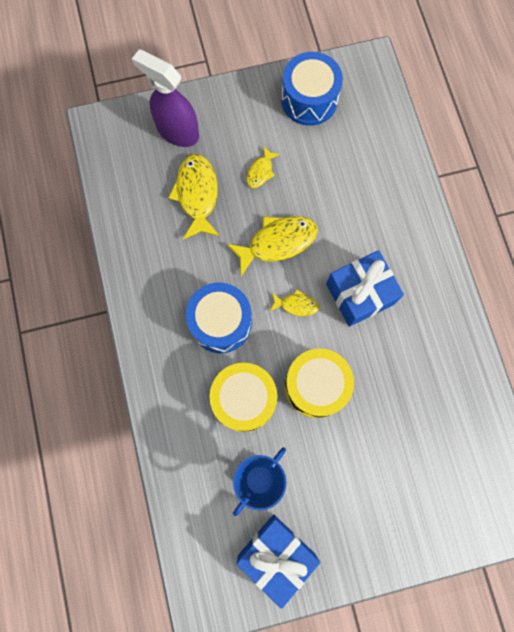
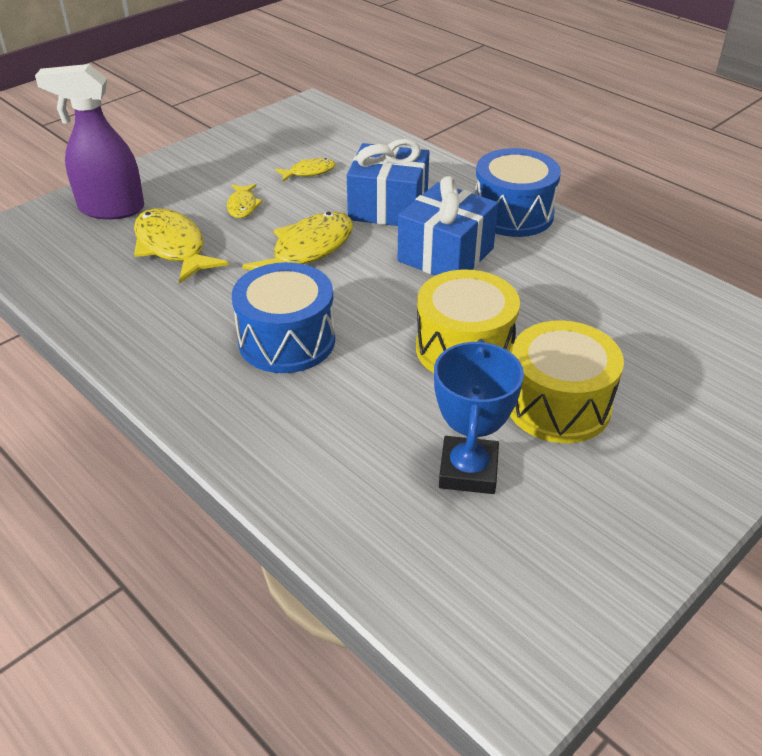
camera: 30 degrees left, 35 degrees down
yellow drum [209,363,277,432] -> yellow drum moved to [510,320,624,443]
blue gift [236,514,320,609] -> blue gift moved to [347,139,429,226]
yellow fish [270,290,319,316] -> yellow fish moved to [275,158,336,181]
blue drum [281,52,343,126] -> blue drum moved to [475,148,561,237]

